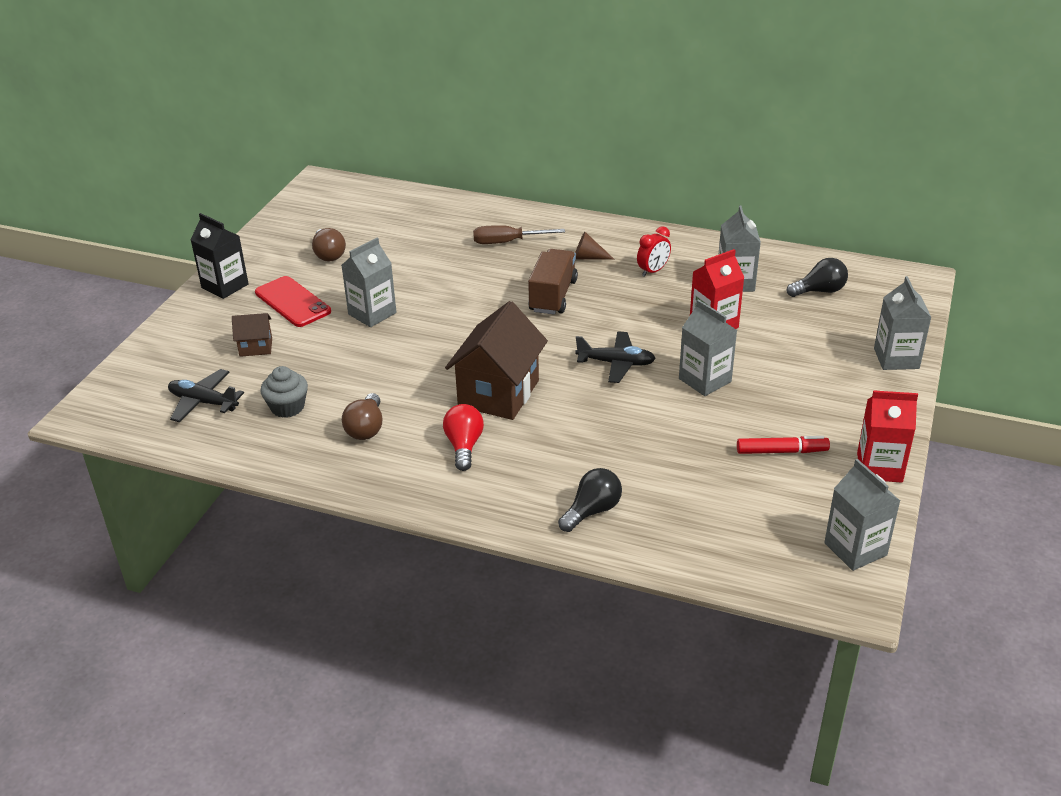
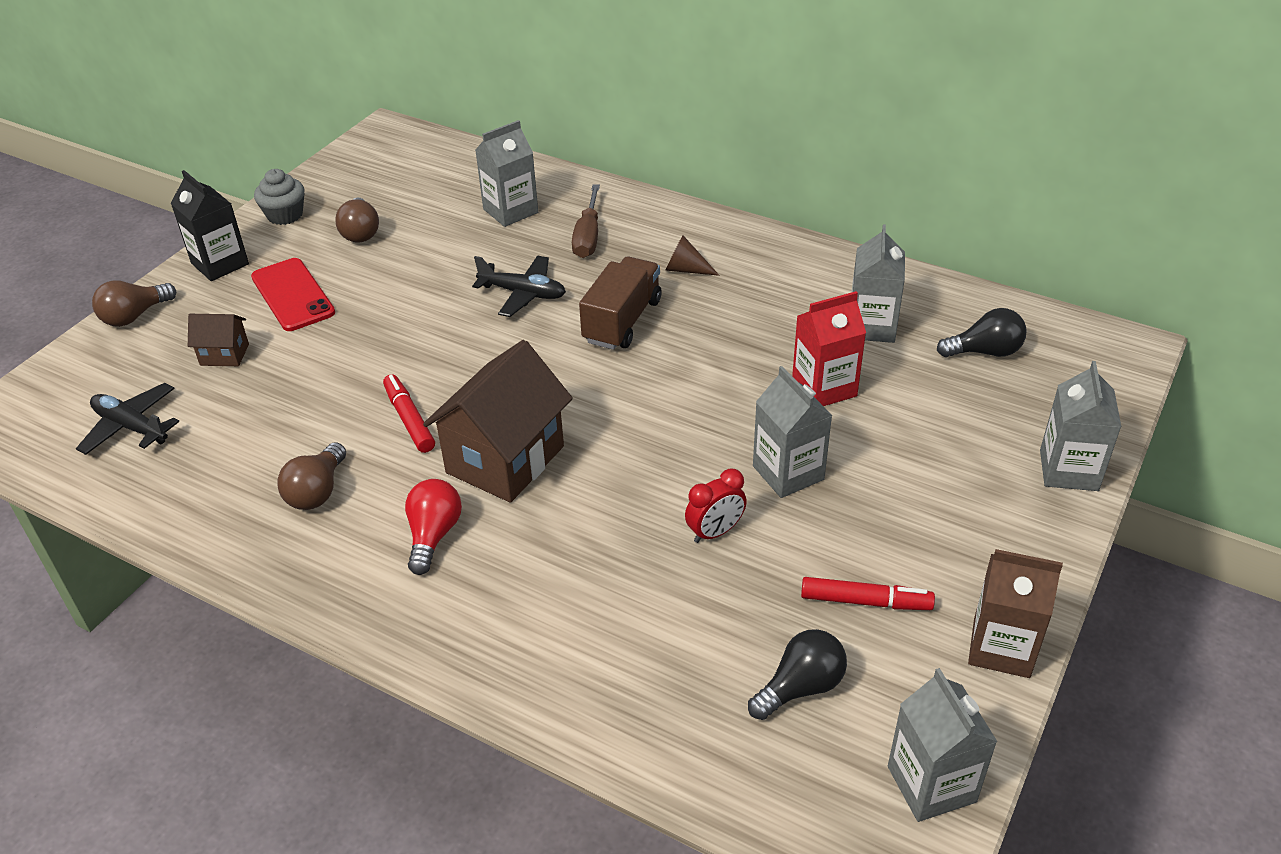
camera: 10 degrees right, 5 degrees up
grey cupcake [260,366,308,418] -> grey cupcake moved to [254,169,305,225]
grey carton [342,238,396,327] -> grey carton moved to [475,120,538,227]
brown screwdriver [473,225,565,244] -> brown screwdriver turned 90 degrees counterclockwise [572,184,600,258]
black light bulb [558,468,622,532] -> black light bulb moved to [748,629,847,720]
black plane [575,331,656,383] -> black plane moved to [472,256,566,317]
red clock [637,226,671,277] -> red clock moved to [685,468,747,543]
red carton [857,390,918,483] -> brown carton [968,549,1063,678]
none -> brown light bulb [92,280,176,327]
none -> red marker [383,374,435,453]

